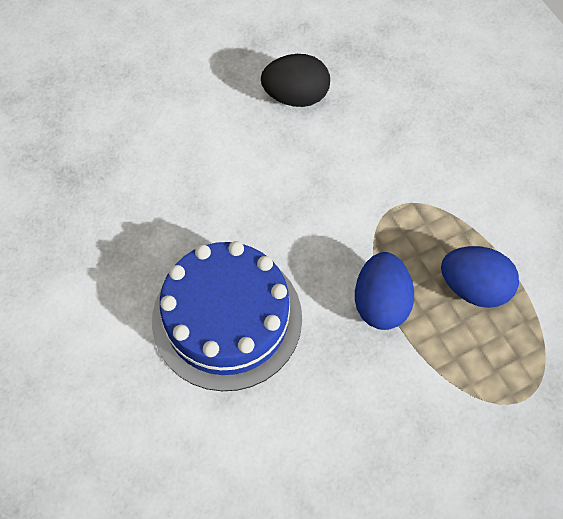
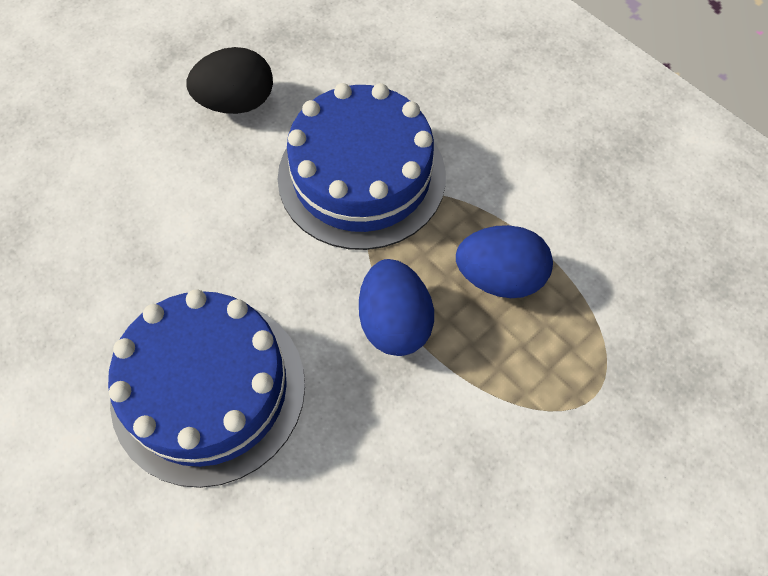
camera: 15 degrees left, 0 degrees up
none -> blue cake [278,83,446,250]

